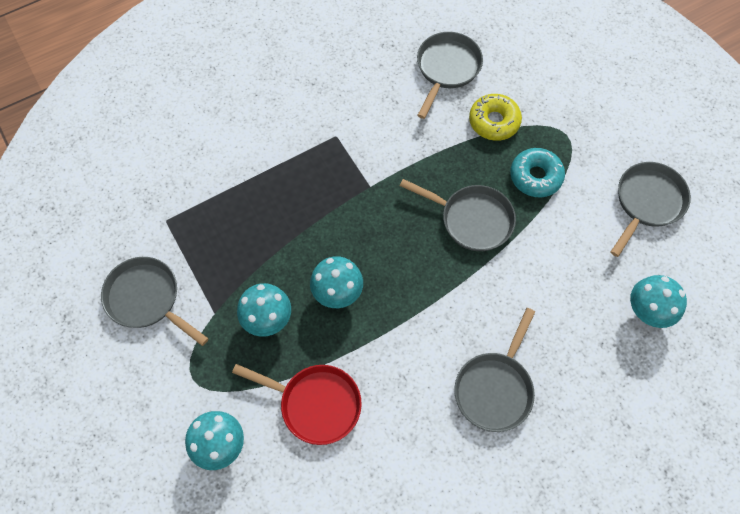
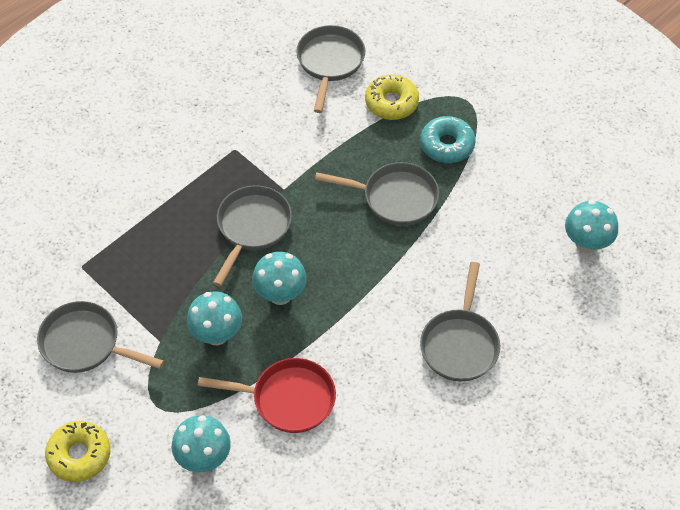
camera: 15 degrees left, 10 degrees down
grey pan [611,162,691,257] -> grey pan moved to [213,185,292,286]
none -> yellow donut [45,421,110,482]

